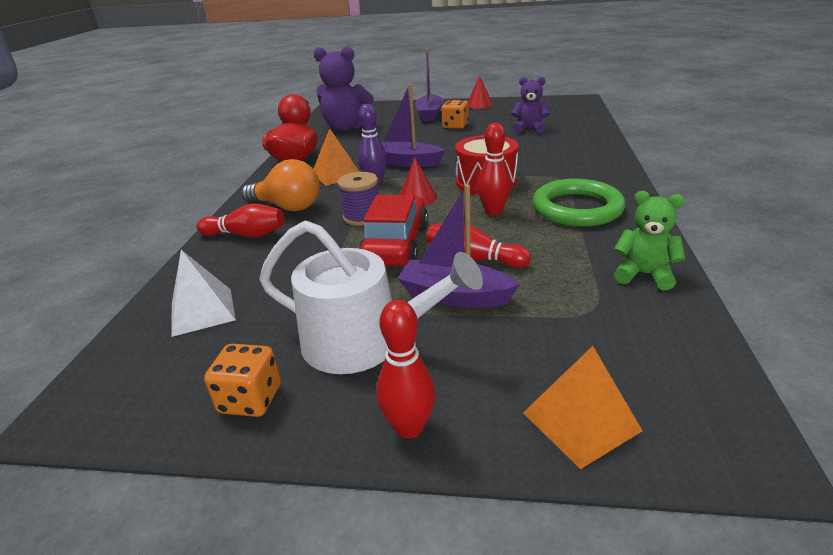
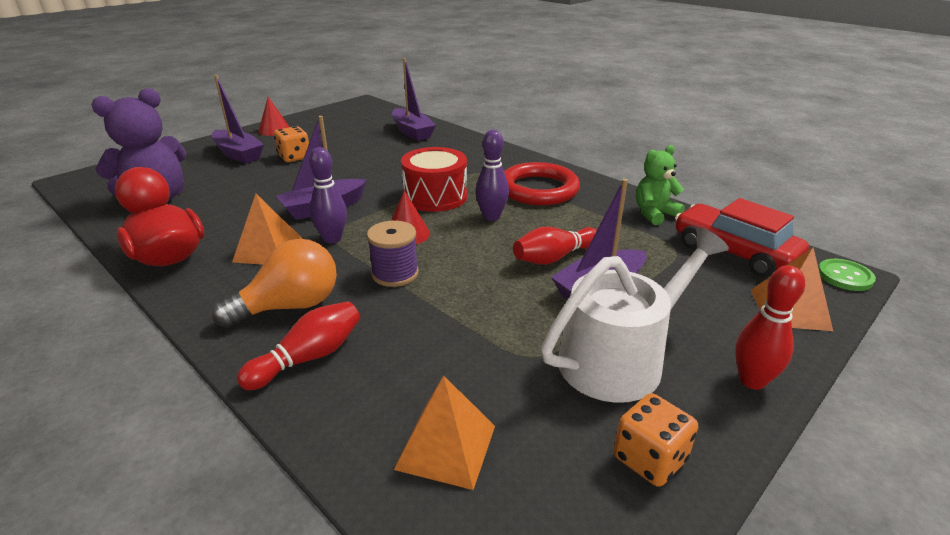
camera: 55 degrees left, 0 degrees up
white pyramid [171,250,236,337] -> orange pyramid [394,375,495,490]
red car [358,195,428,266] -> red car moved to [675,198,809,277]
red bowling pin [477,123,511,215] -> purple bowling pin [475,130,509,221]
purple teddy bear [511,77,550,134] -> none
green ring [533,179,625,227] -> red ring [504,162,580,205]
none -> purple boat [392,58,436,141]
none -> green button [818,259,876,291]

